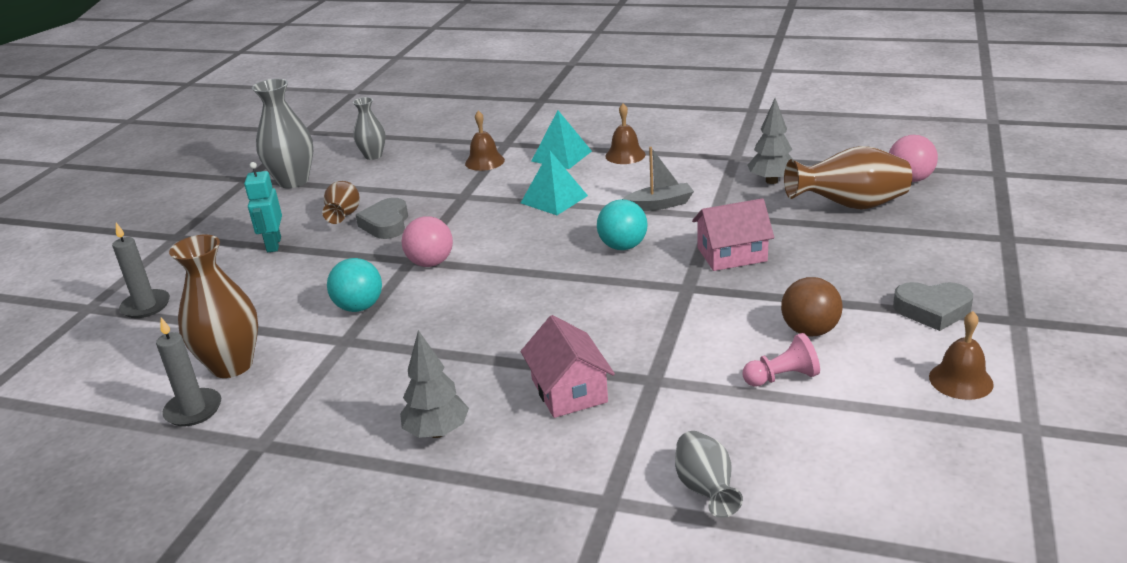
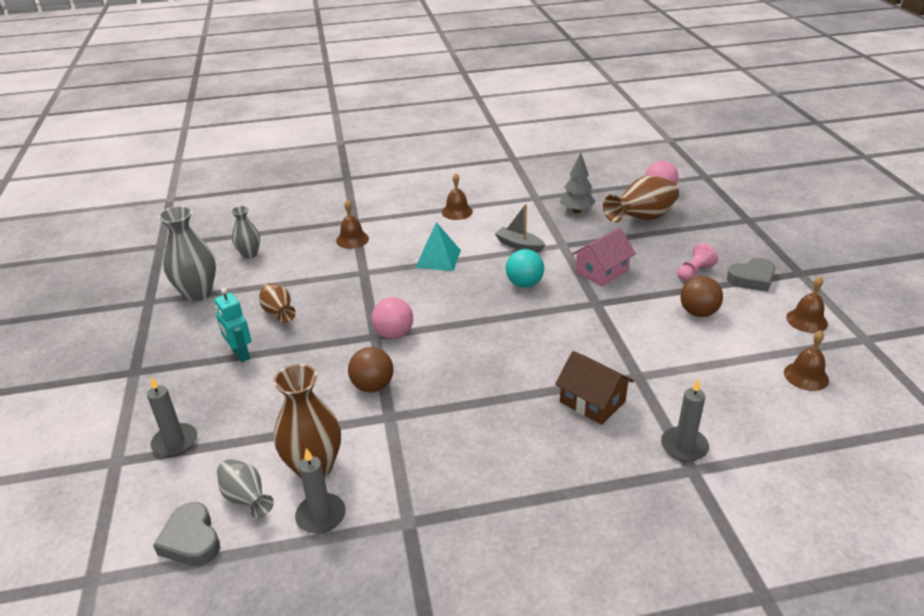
camera: 30 degrees left, 5 degrees up
turquoise ball [327,258,382,312] -> brown ball [348,347,393,392]
grey heart [356,198,408,239] -> grey heart moved to [153,502,220,566]
grey tree [400,330,469,438] -> none
pink house [521,315,615,418] -> brown house [555,351,634,425]
turquoise pyramid [531,110,592,169] -> none
grey boat [623,147,694,211] -> grey boat turned 105 degrees counterclockwise [495,204,545,253]
grey vase [675,431,743,518] -> grey vase moved to [217,459,274,518]
pink pawn [742,333,820,387] -> pink pawn moved to [677,243,718,281]
none -> grey candle [661,378,709,462]
none -> brown bell [784,330,829,391]

